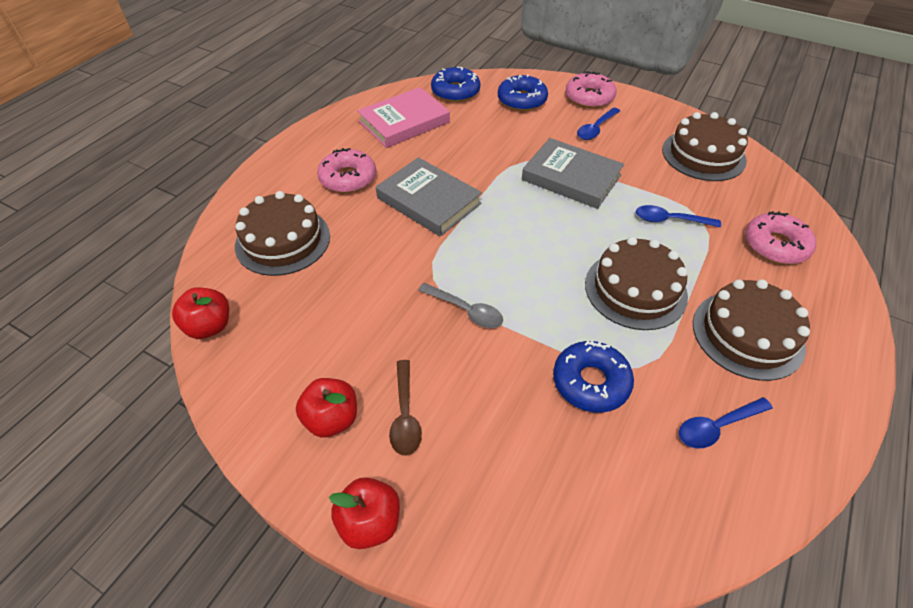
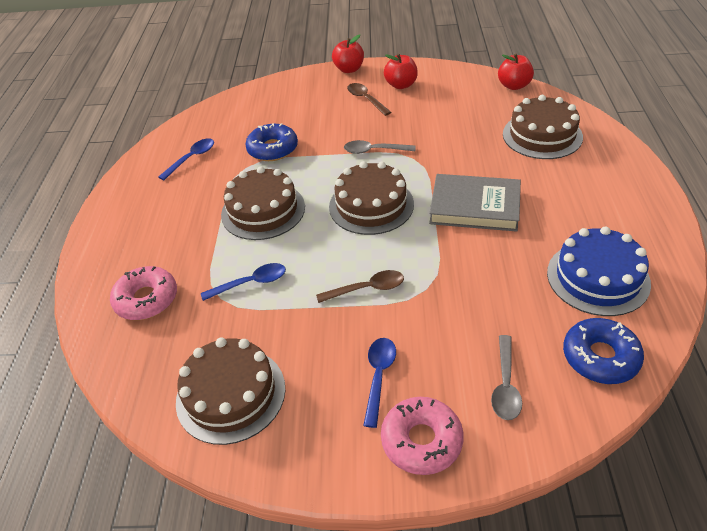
camera: 155 degrees right, 5 degrees down
pink donut [317,148,376,193] -> none
pink book [357,87,450,148] -> blue cake [547,226,651,316]
blue donut [498,74,548,111] -> grey spoon [491,335,522,420]
grey book [522,138,624,209] -> brown spoon [316,270,404,303]
brown cake [693,279,810,381] -> brown cake moved to [329,161,414,235]

